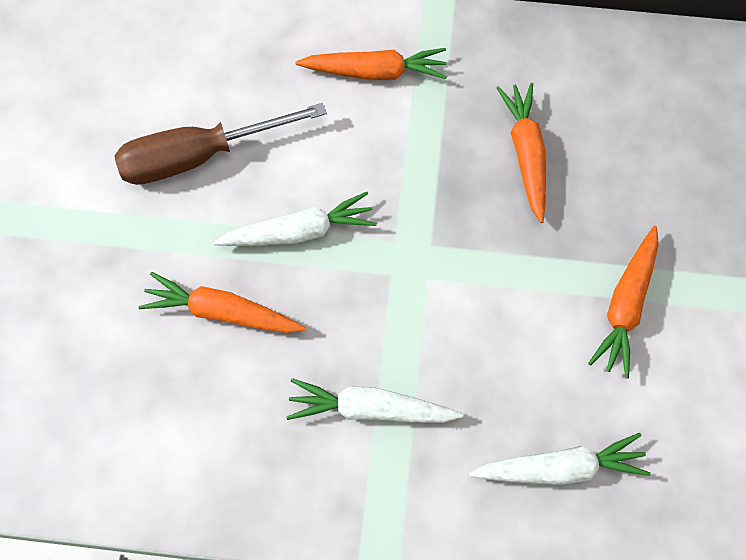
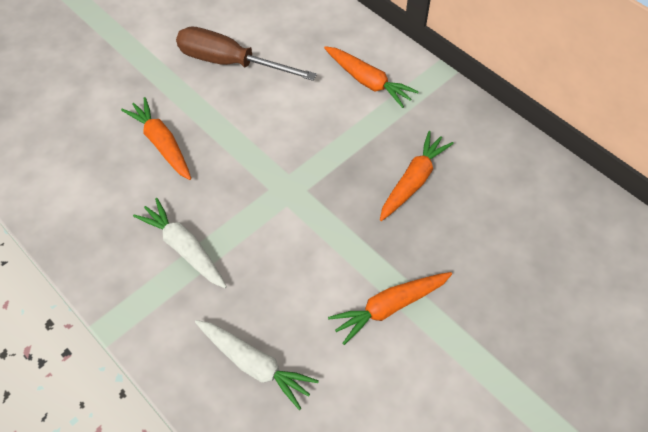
camera: 40 degrees right, 10 degrees down
white carrot [213,192,377,246] -> none

